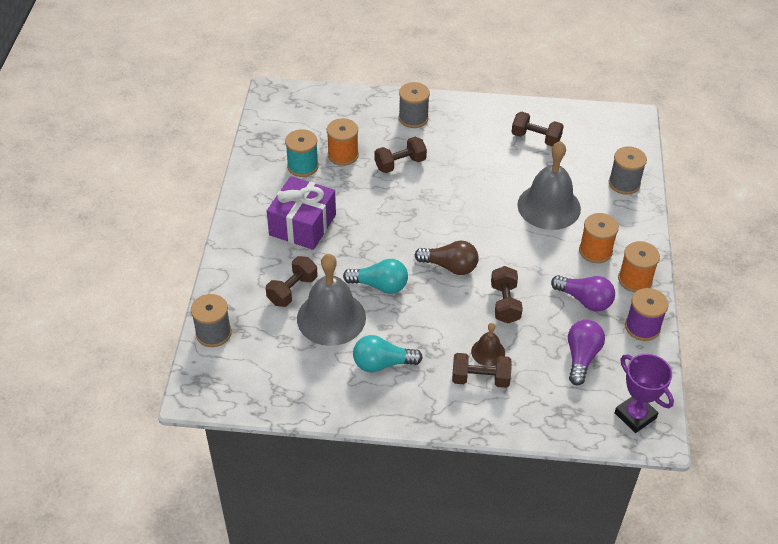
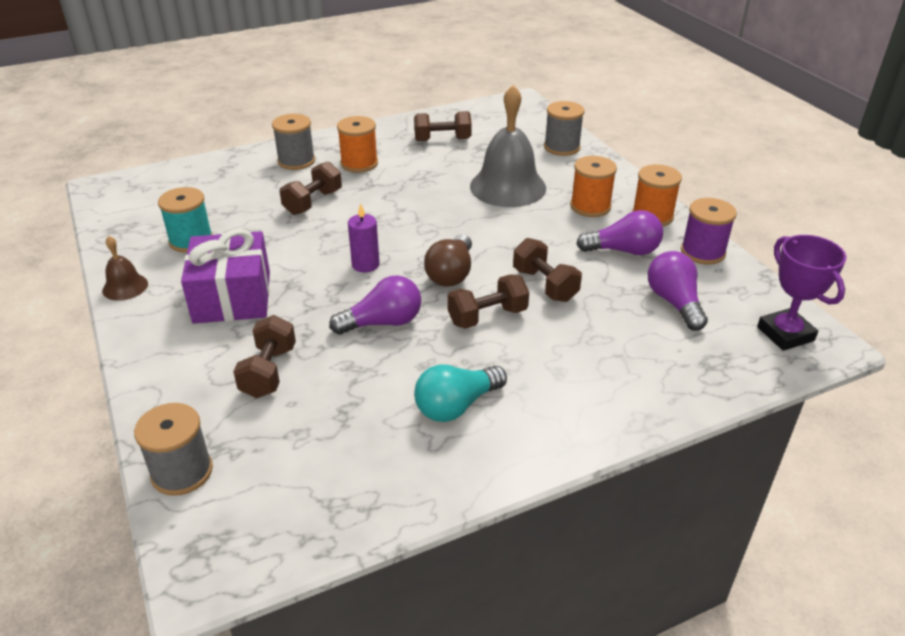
camera: 30 degrees left, 10 degrees down
grey bell [297,254,366,346] -> none
orange spool [327,118,359,166] -> orange spool moved to [337,116,378,173]
turquoise light bulb [343,259,408,294] -> purple light bulb [329,275,421,335]
brown light bulb [415,241,479,275] -> brown light bulb turned 120 degrees clockwise [424,234,472,287]
brown dumbbell [452,353,512,388] -> brown dumbbell moved to [447,274,529,329]
brown bell [471,323,505,366] -> brown bell moved to [102,236,148,301]
purple trophy [615,354,674,433] -> purple trophy turned 45 degrees clockwise [757,235,846,351]
none -> purple candle [348,203,380,273]

